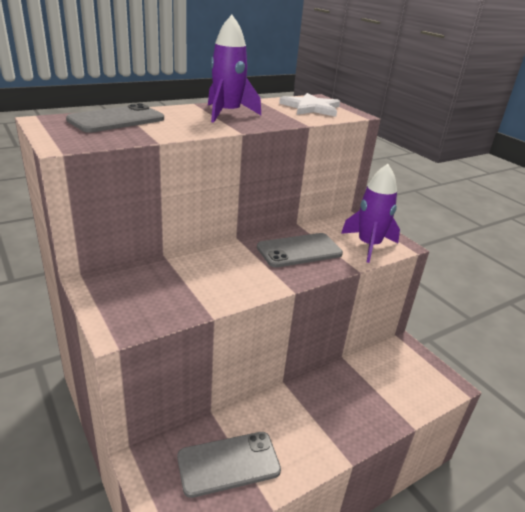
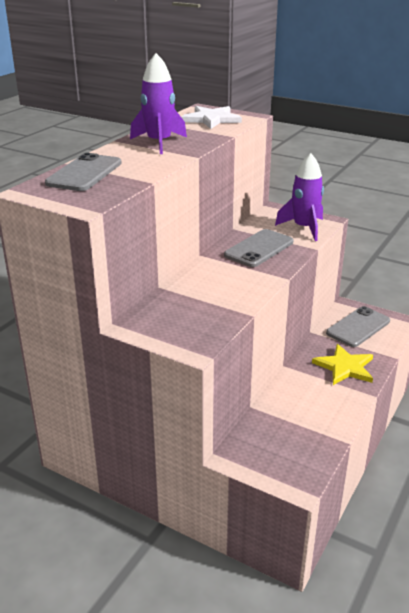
camera: 25 degrees left, 0 degrees up
grey phone [177,432,281,498] -> grey phone moved to [326,306,390,347]
none -> yellow star [312,344,373,385]

